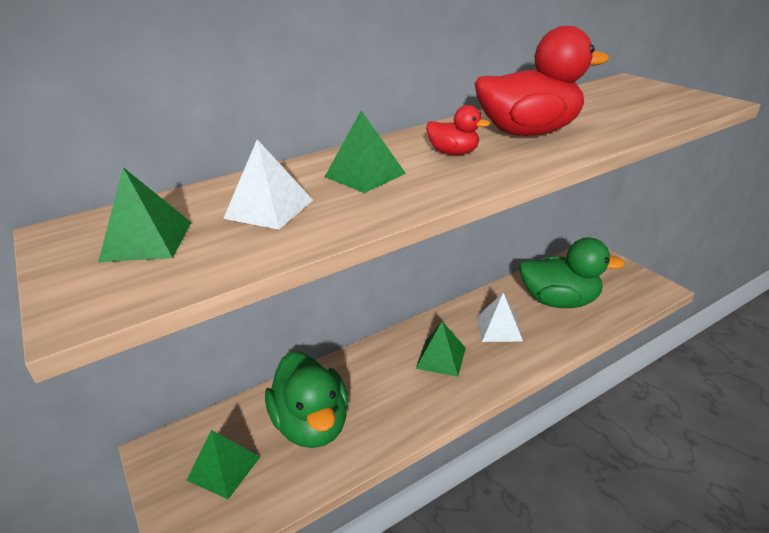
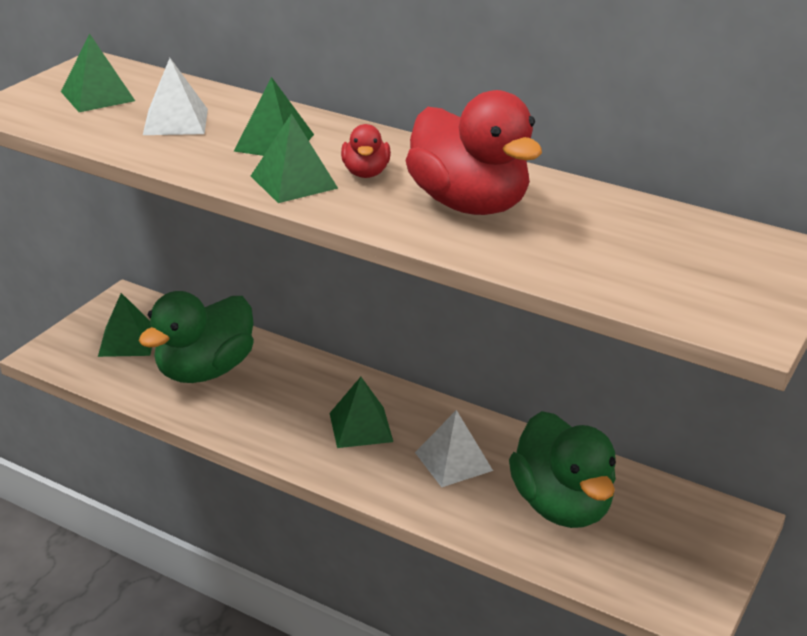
camera: 60 degrees right, 0 degrees up
none -> green pyramid [251,113,338,203]

